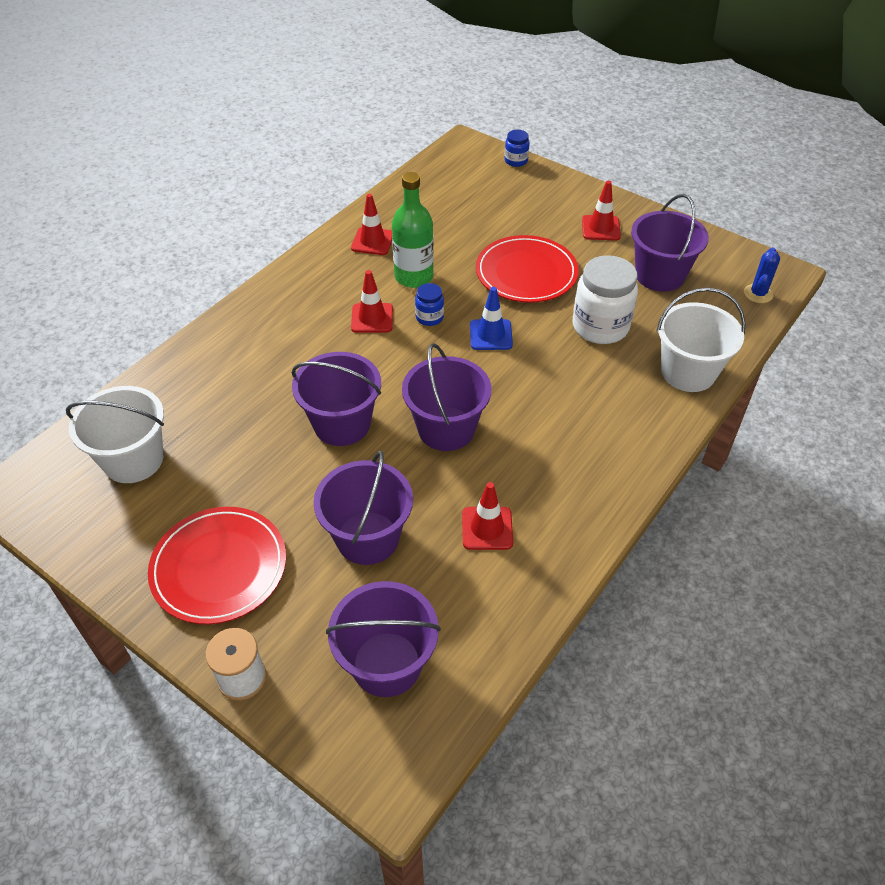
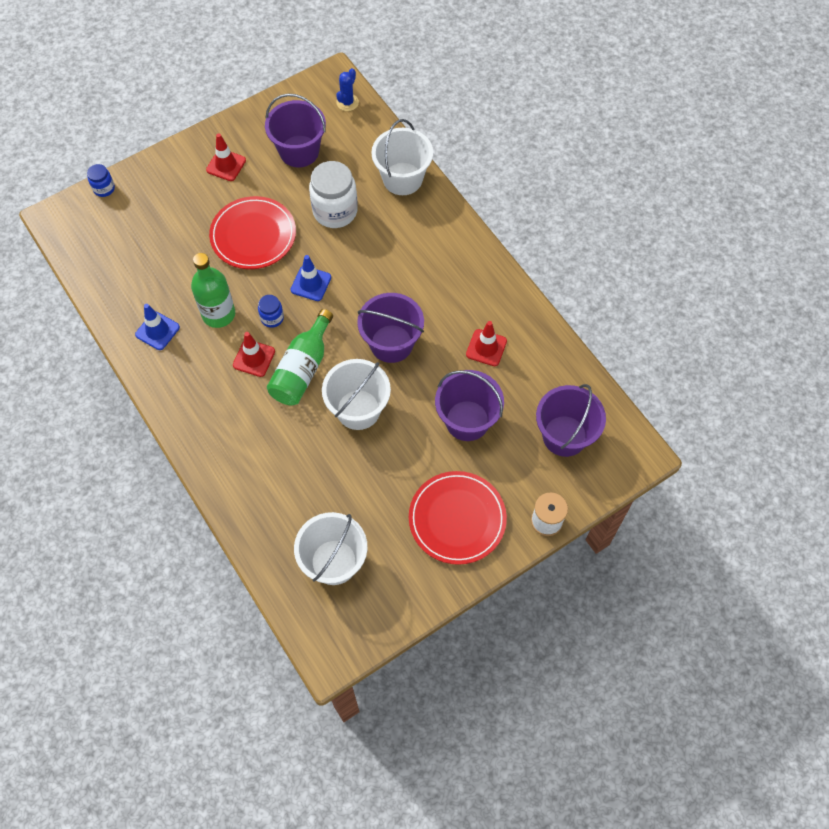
camera: 70 degrees left, 15 degrees up
purple bucket [291,352,381,446] -> white bucket [322,359,391,430]
red traffic cone [351,194,392,255] -> blue traffic cone [135,304,180,350]
blue cactus [744,247,780,303] -> blue cactus turned 75 degrees clockwise [336,68,359,111]
none -> green bottle [267,309,333,405]

